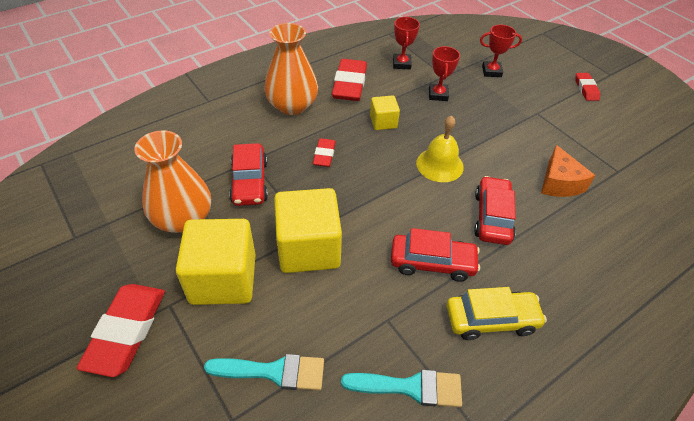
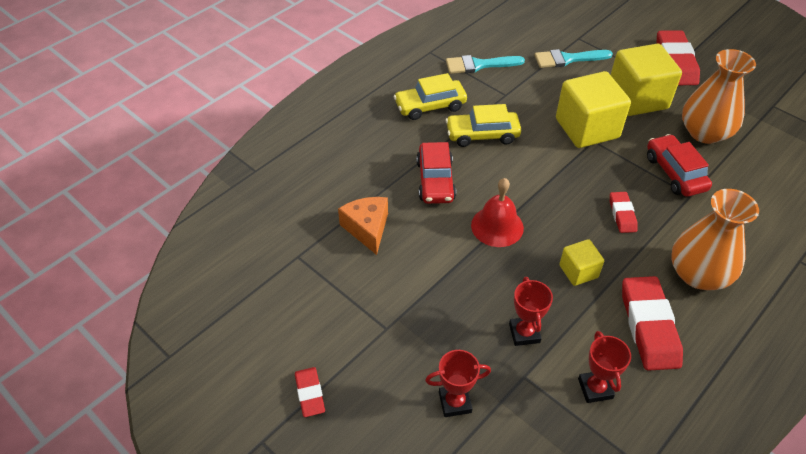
camera: 170 degrees right, 0 degrees up
red car [391,228,480,282] -> yellow car [445,104,521,147]
yellow bell [416,116,464,182] -> red bell [471,178,524,247]

